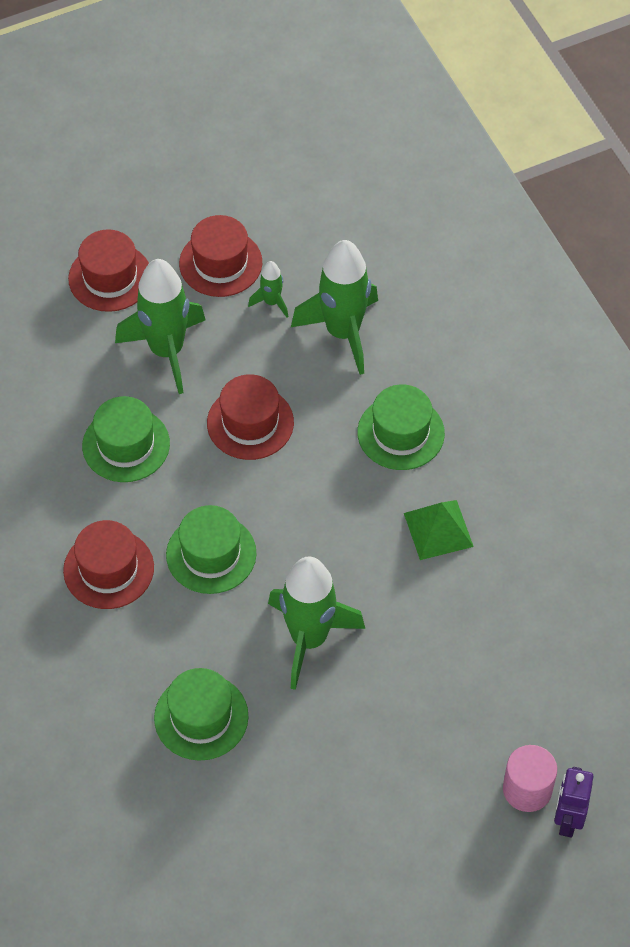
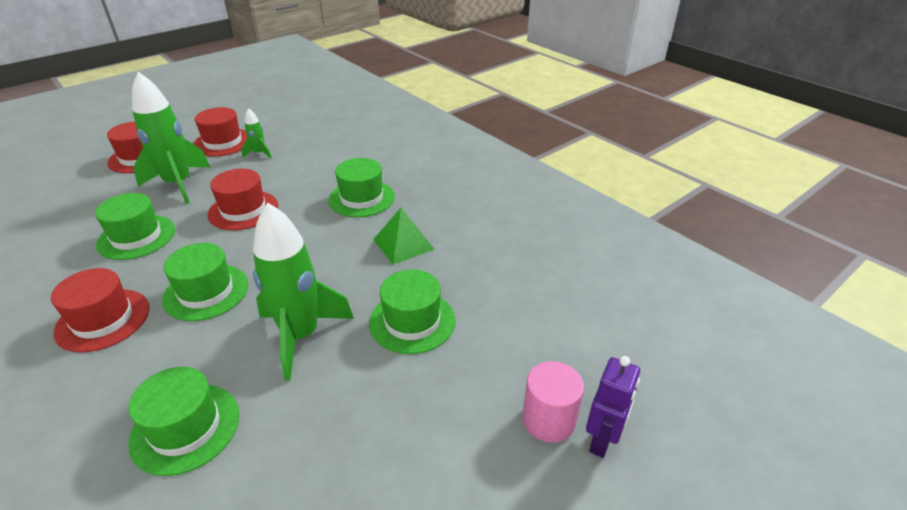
camera: 15 degrees left, 20 degrees down
green rocket [291,240,378,375] -> none
purple robot [554,767,594,838] -> purple robot turned 150 degrees counterclockwise [586,356,640,458]
none -> green hat [369,269,456,354]

